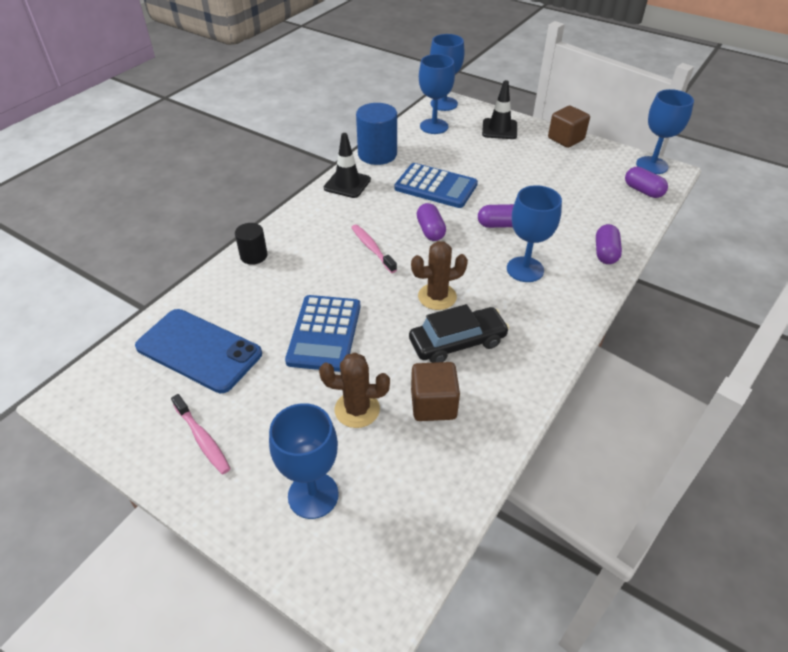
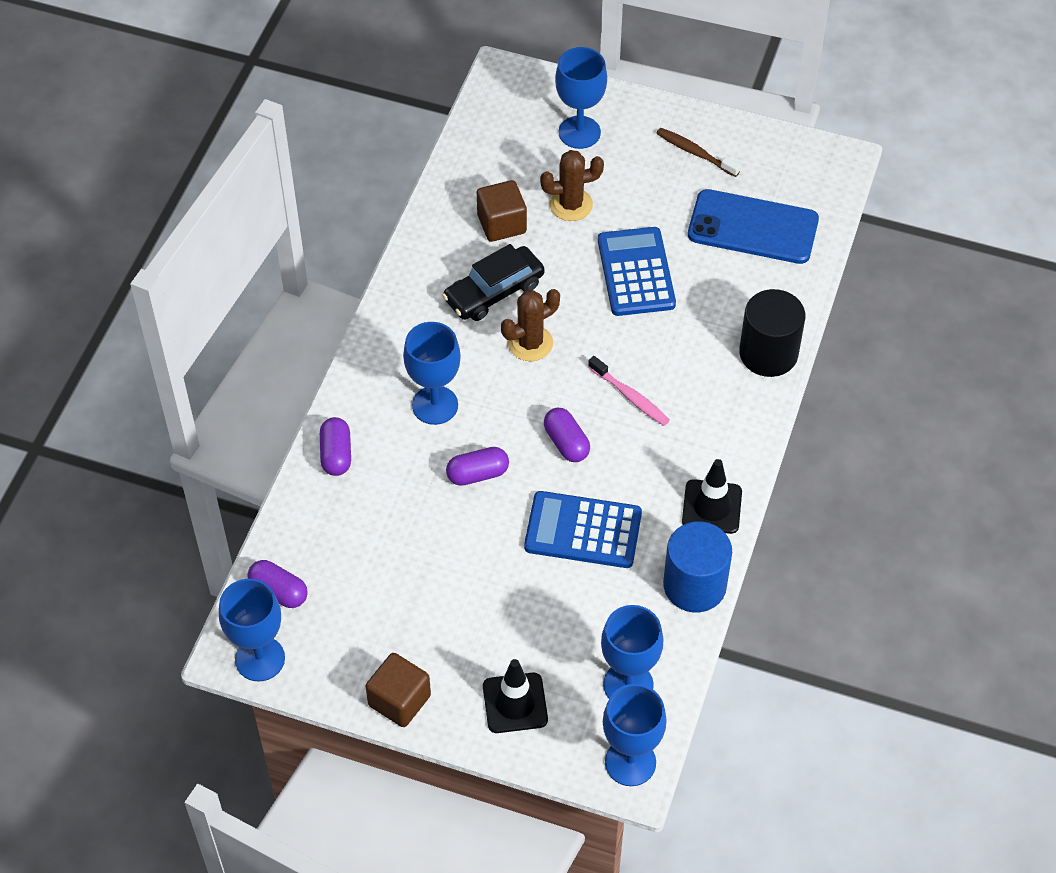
camera: 165 degrees right, 10 degrees up
pink toothbrush [171,394,231,474] -> brown toothbrush [656,128,741,177]
black cylinder [235,223,267,265] -> black cylinder [739,289,805,377], size x1.74

